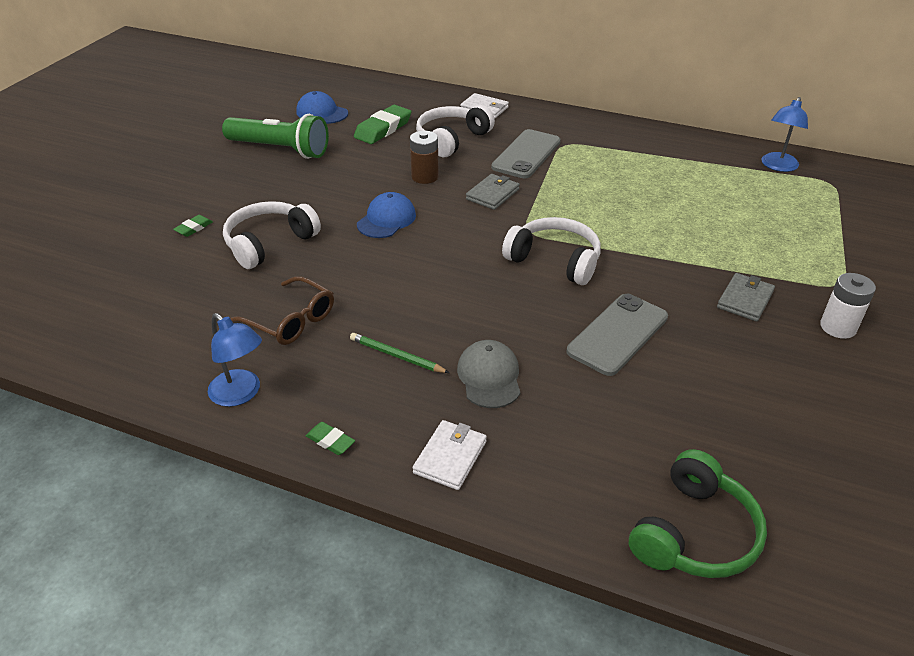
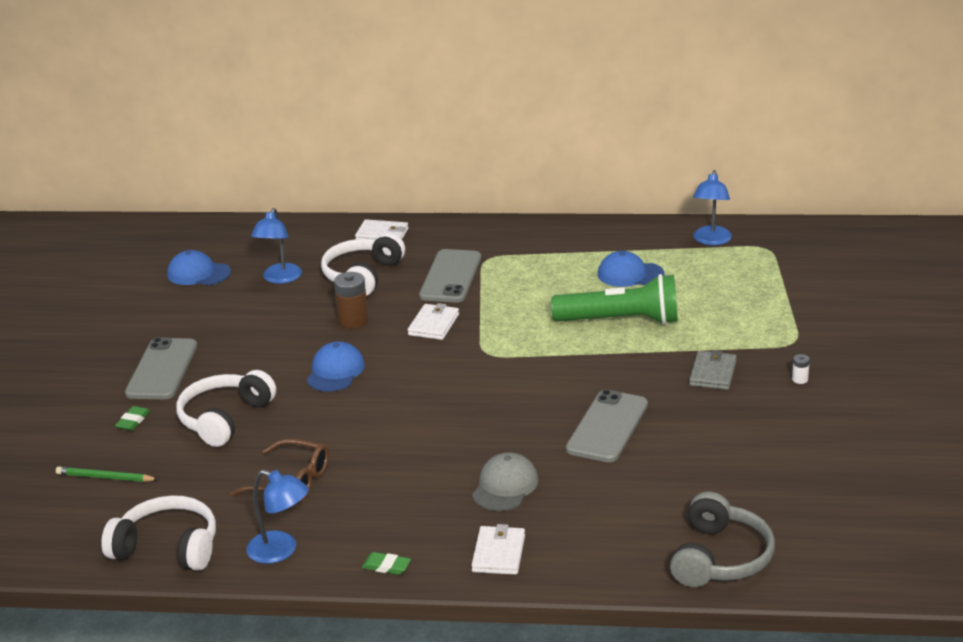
camera: 15 degrees left, 10 degrees down
green flashlight [222,114,329,159] -> green flashlight moved to [551,274,678,325]
green pencil [350,333,449,373] -> green pencil moved to [56,467,159,482]
green eraser [354,105,412,144] -> blue lamp [251,208,302,284]
grey cap [457,340,520,408] -> grey cap turned 45 degrees clockwise [472,452,538,511]
grey wallet [466,174,520,210] -> white wallet [408,303,459,340]
white headphones [502,217,601,285] -> white headphones moved to [101,495,216,571]
green headphones [629,449,767,578] -> grey headphones [670,492,775,587]
white battery [820,273,876,339] -> white battery [792,354,810,384], size x0.49
none -> grey phone [125,337,197,399]
none -> blue cap [598,251,665,287]

